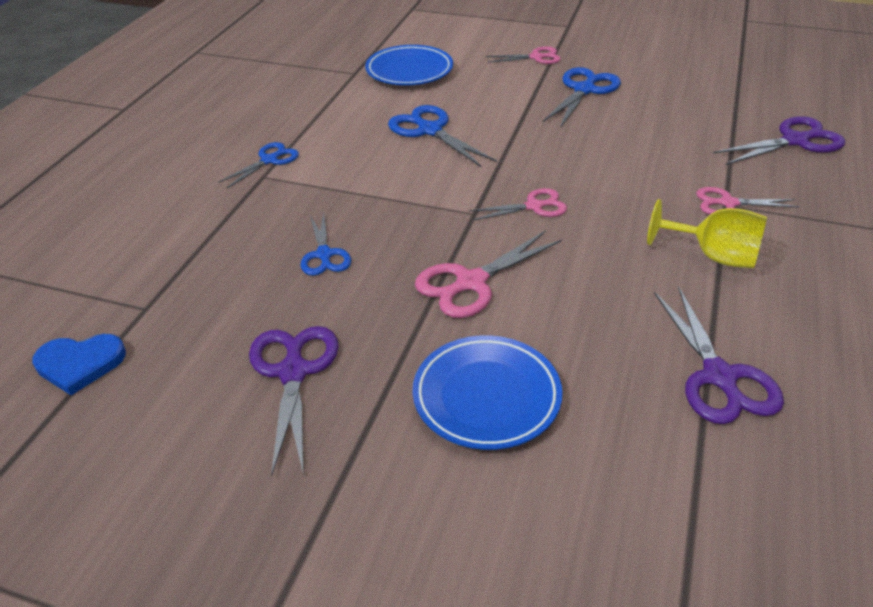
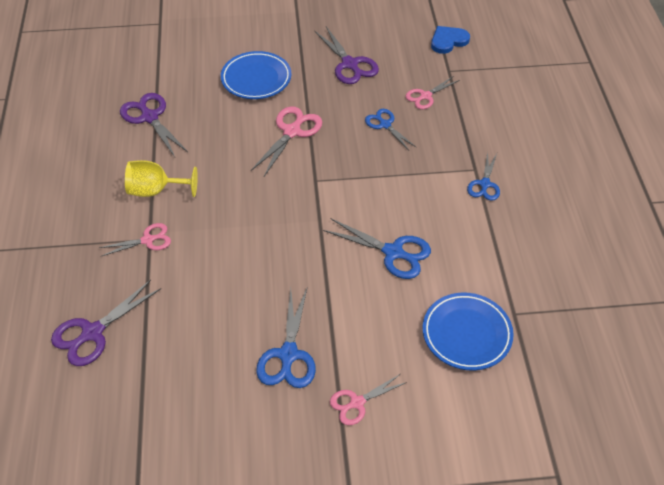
camera: 155 degrees right, 10 degrees up
pink scissors [469,188,567,221] -> pink scissors moved to [405,76,460,109]

